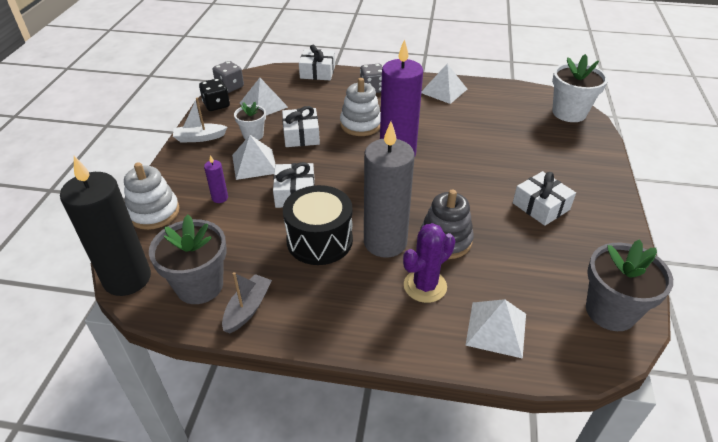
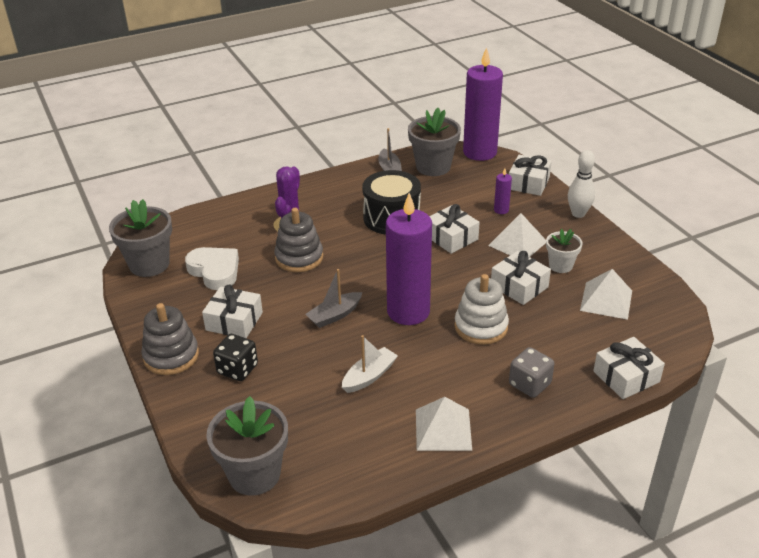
camera: 145 degrees right, 5 degrees down
black candle [60,156,151,296] -> purple candle [463,47,503,161]
white stacking toy [124,162,180,230] -> white gift [509,155,552,196]
white boat [173,98,227,143] -> white boat moved to [342,335,398,393]
black dice [199,78,230,111] -> black dice moved to [213,334,258,381]
grey dice [213,61,244,93] -> none
grey candle [364,122,415,258] -> none
white pyramid [465,299,526,359] -> none
white flower pot [552,54,608,122] -> grey flower pot [206,396,288,496]
none -> grey stacking toy [141,303,199,375]
none -> white heart [185,247,239,290]
none -> grey boat [305,269,362,328]
none -> white bowling pin [568,150,595,218]

